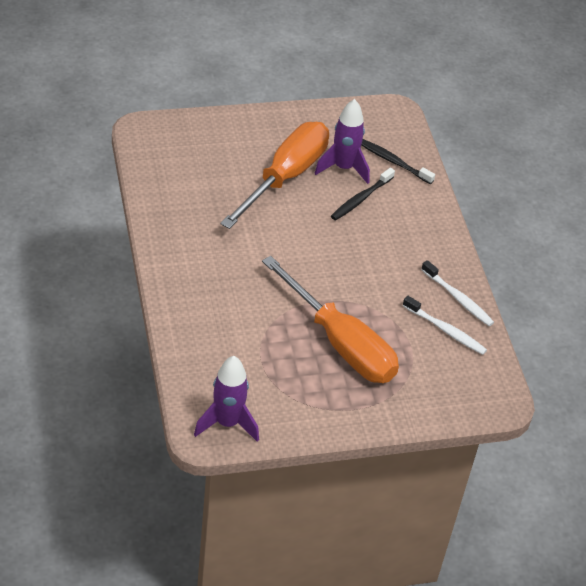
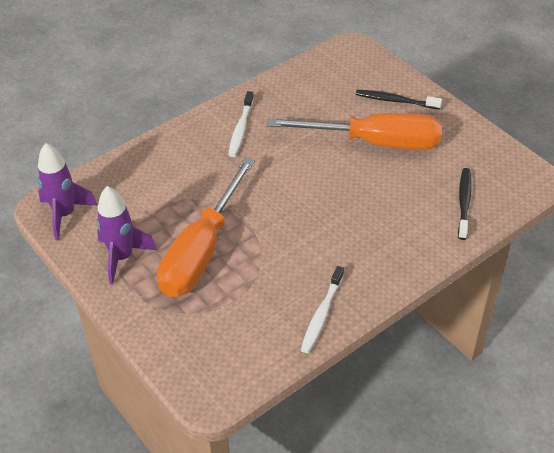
camera: 70 degrees right, 0 degrees up
purple rocket [314,99,370,184] -> purple rocket moved to [97,186,157,285]
black toothbrush [331,168,395,221] -> black toothbrush moved to [356,90,442,110]
white toothbrush [403,296,487,355] -> white toothbrush moved to [228,91,254,157]

